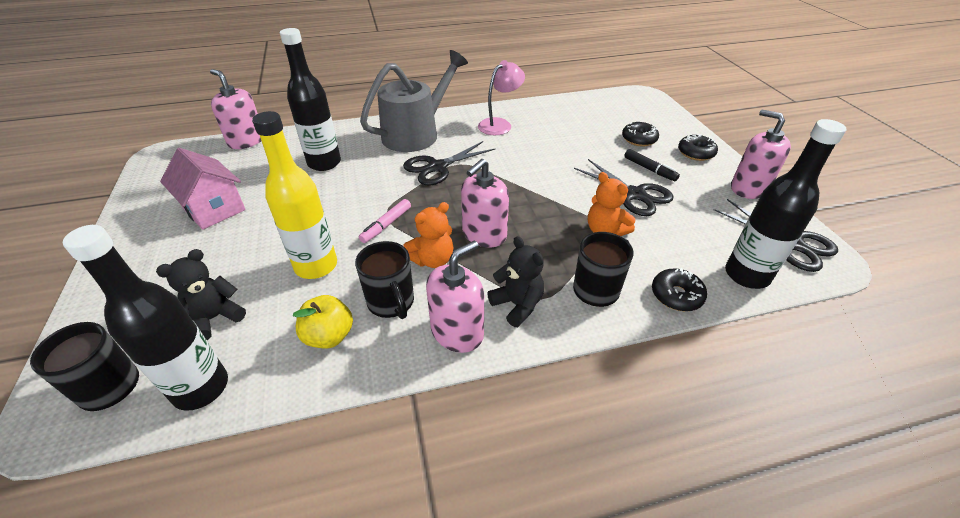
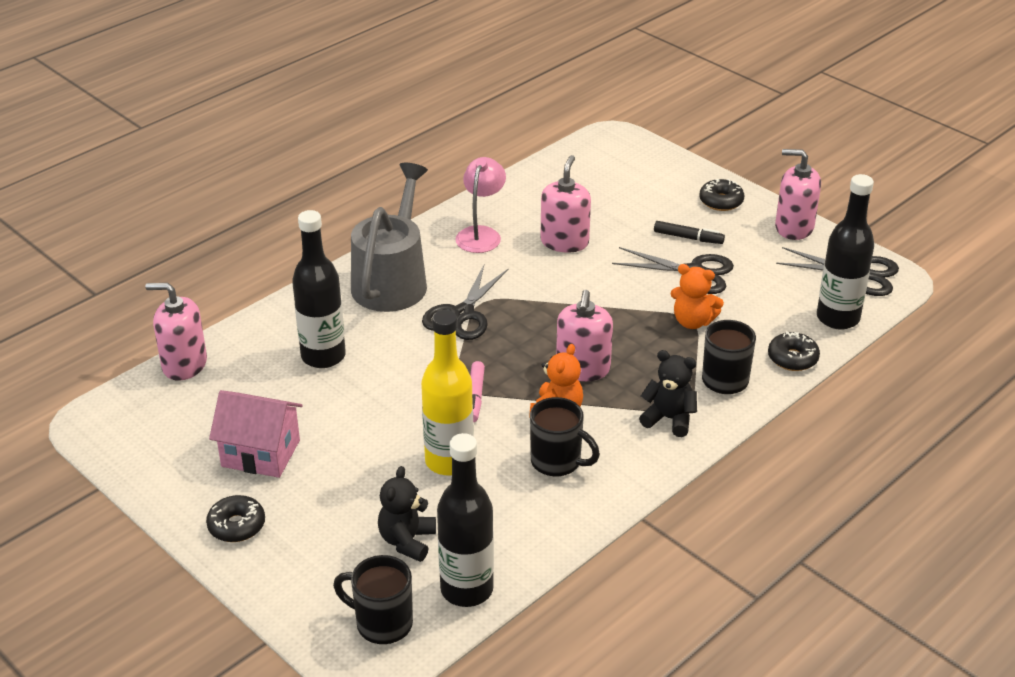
camera: 30 degrees left, 5 degrees down
yellow apple [293,295,353,348] -> none
pink soap dispenser [426,241,484,353] -> pink soap dispenser moved to [540,155,591,253]
black donut [622,122,659,146] -> black donut moved to [206,495,265,542]

